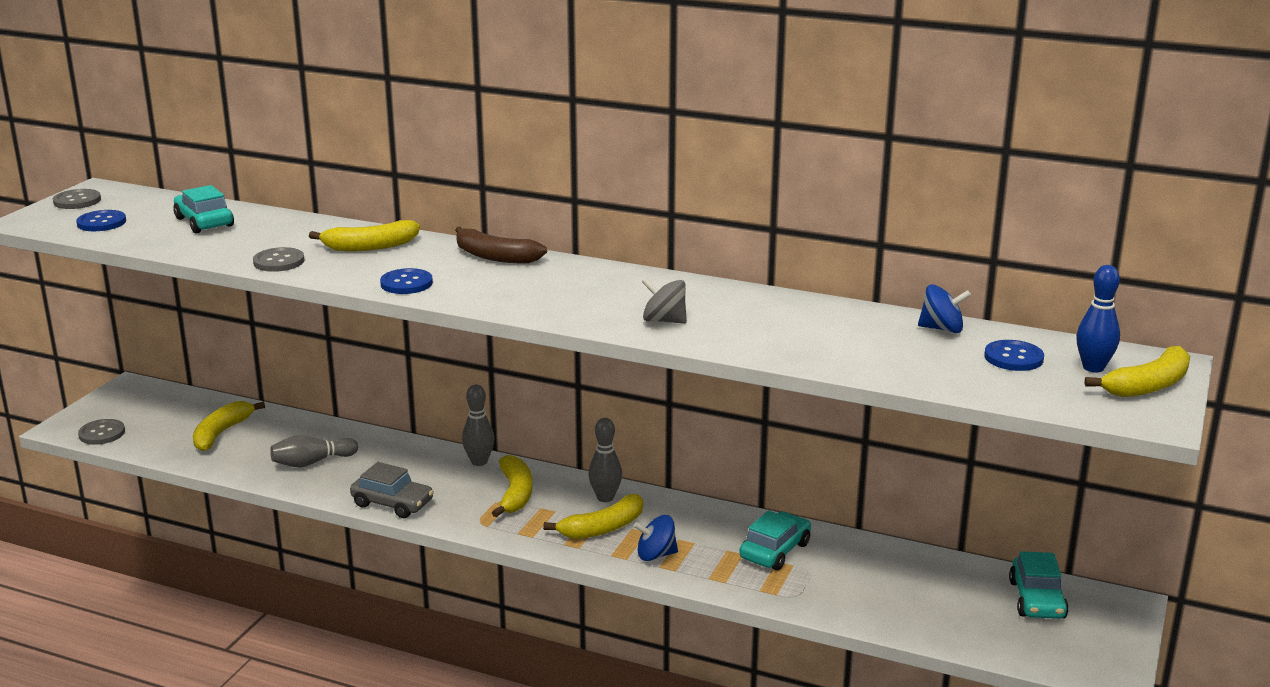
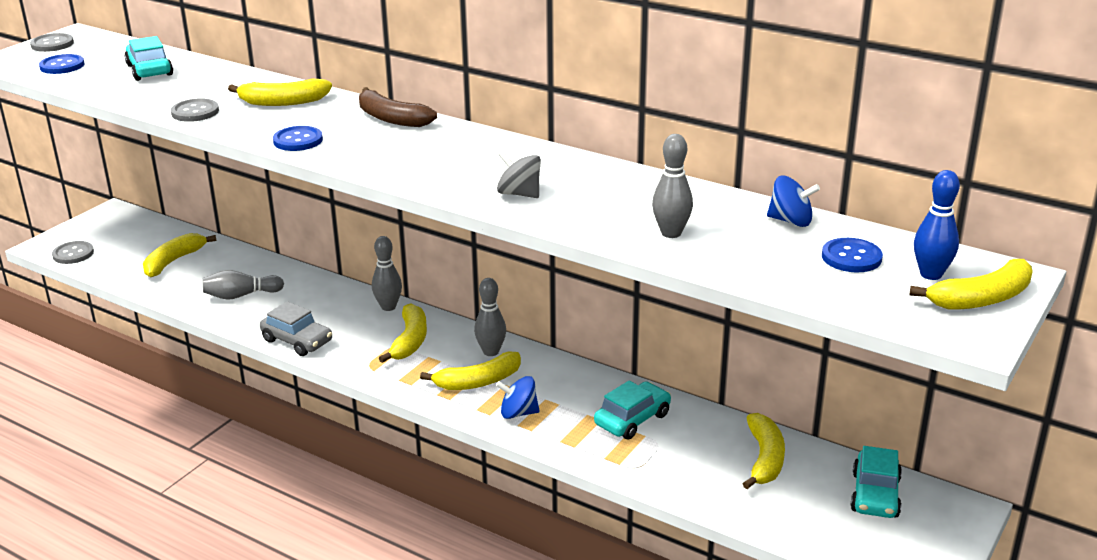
camera: 10 degrees right, 5 degrees up
none -> grey bowling pin [652,134,693,238]
none -> yellow banana [743,413,785,489]

